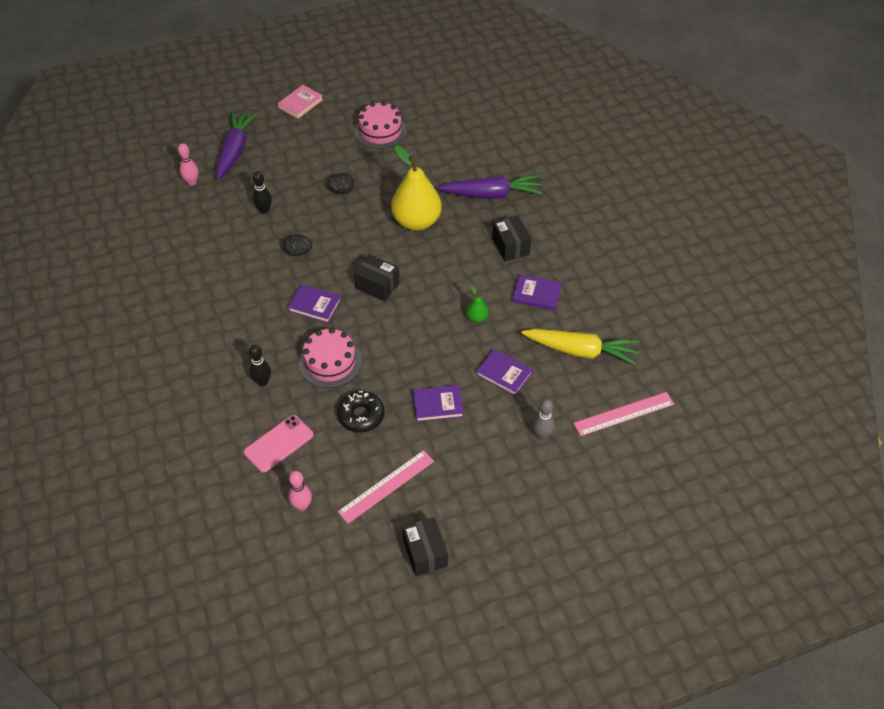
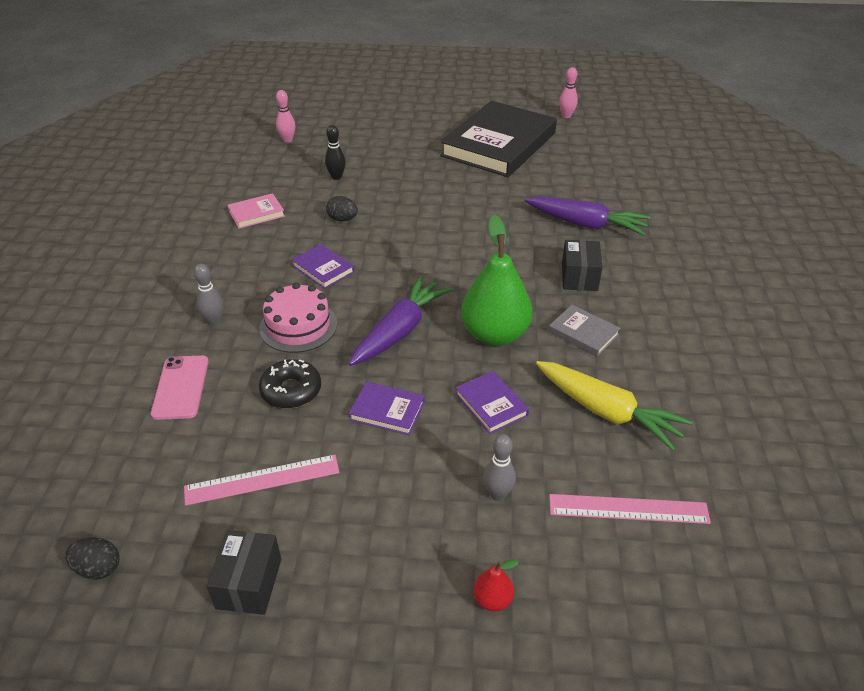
camera: 25 degrees right, 10 degrees down
purple carrot [216,111,257,180] -> purple carrot moved to [349,276,452,366]
pink phone [244,415,313,473] -> pink phone turned 75 degrees counterclockwise [151,356,209,420]
black bowling pin [249,345,271,386] -> grey bowling pin [194,264,224,326]
pink book [278,85,323,119] -> pink book moved to [228,193,285,229]
pink bowling pin [288,471,312,511] -> pink bowling pin moved to [559,67,578,118]
black egg [327,173,355,194] -> black egg moved to [65,538,120,579]
black box [354,254,400,302] -> none
pink cake [355,101,407,149] -> black book [440,101,557,177]
yellow pear [391,145,442,231] -> none
green pear [466,285,489,323] -> green pear [461,214,533,346], size x2.36
purple book [513,275,562,311] -> grey book [548,305,621,357]
none -> red pear [473,560,519,611]

